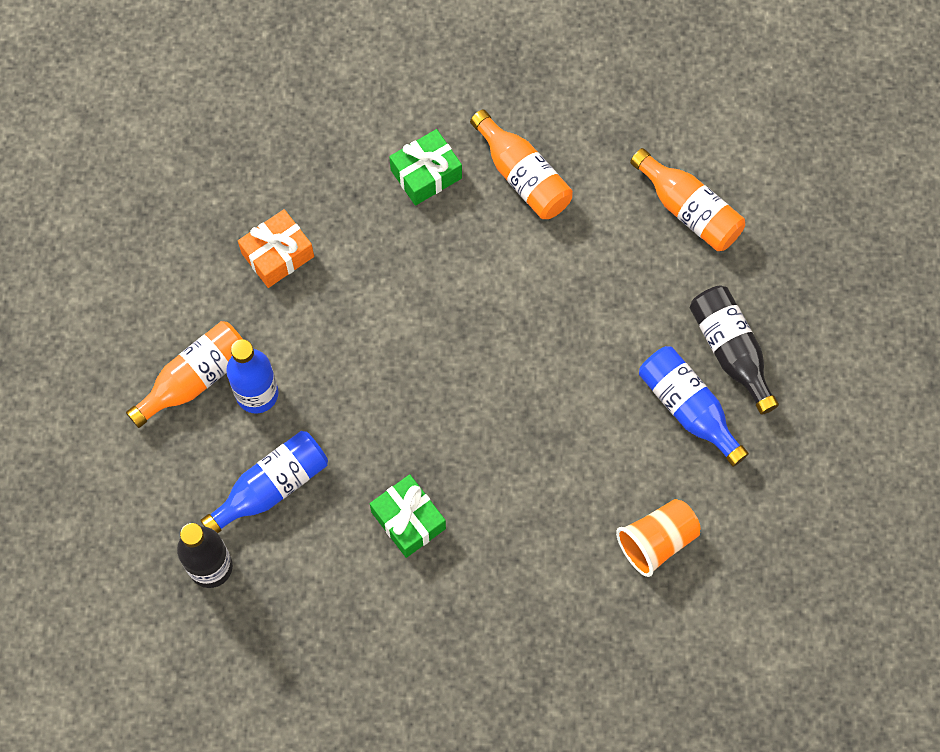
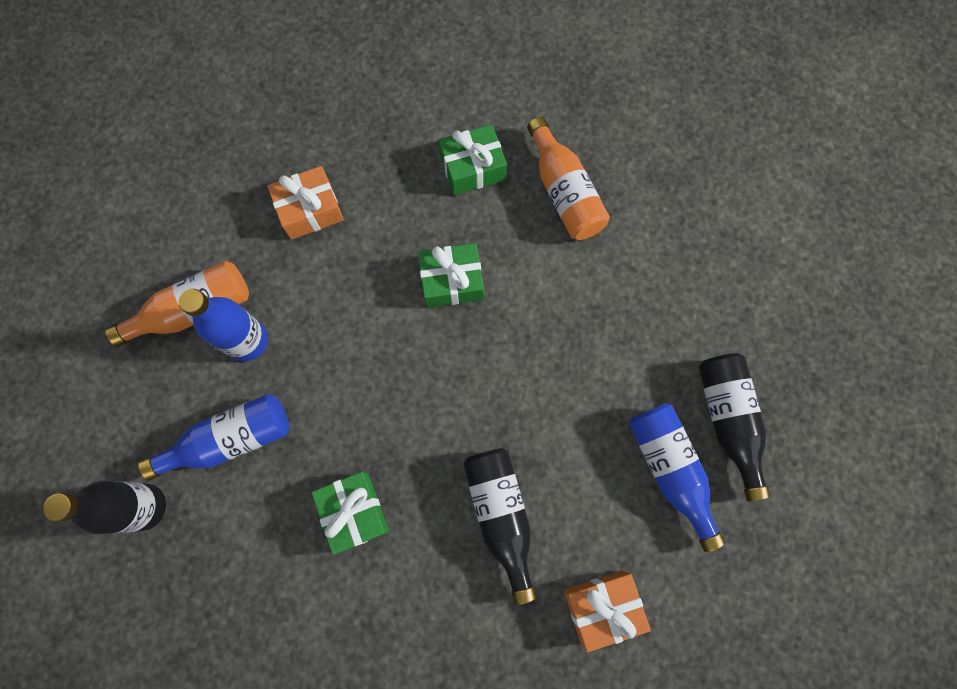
camera: 15 degrees right, 5 degrees up
orange cup [616,499,701,577] -> orange gift [564,570,651,652]
orange bottle [630,148,745,251] -> none
none -> green gift [418,243,484,308]
none -> black bottle [463,448,537,605]

